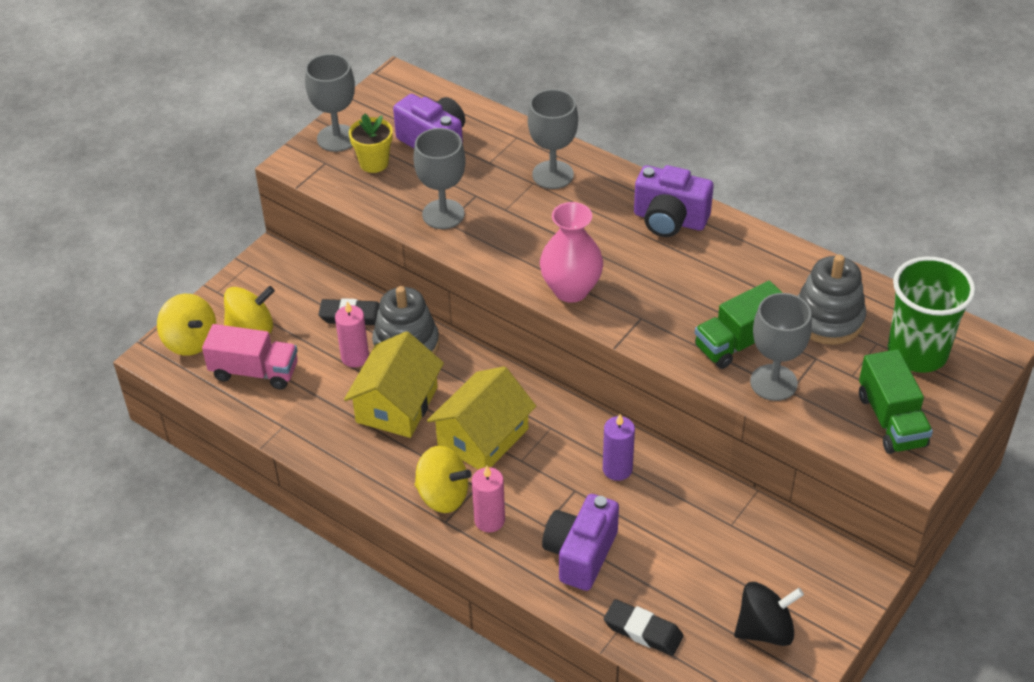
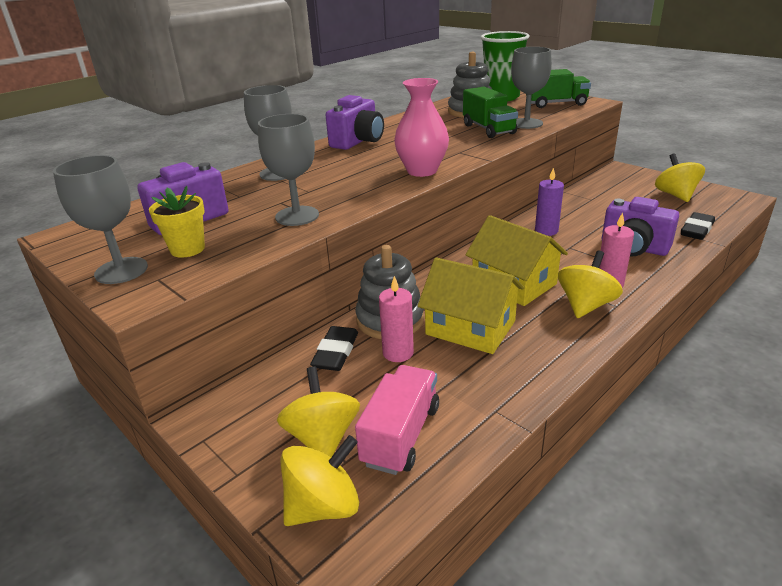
camera: 80 degrees left, 15 degrees down
black spinning top [734,582,804,646] -> yellow spinning top [655,153,705,202]

